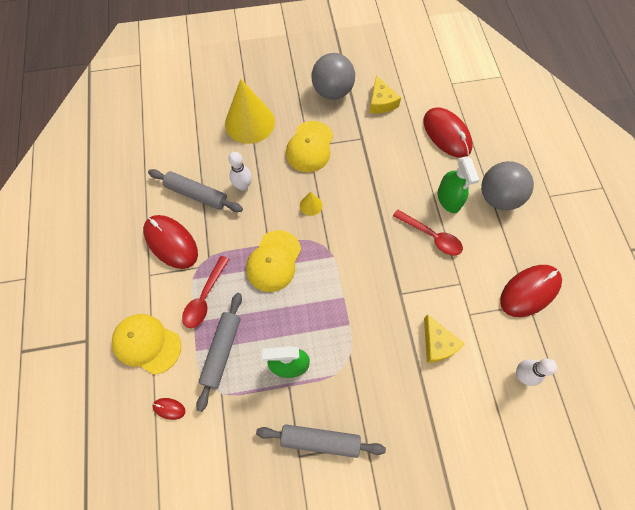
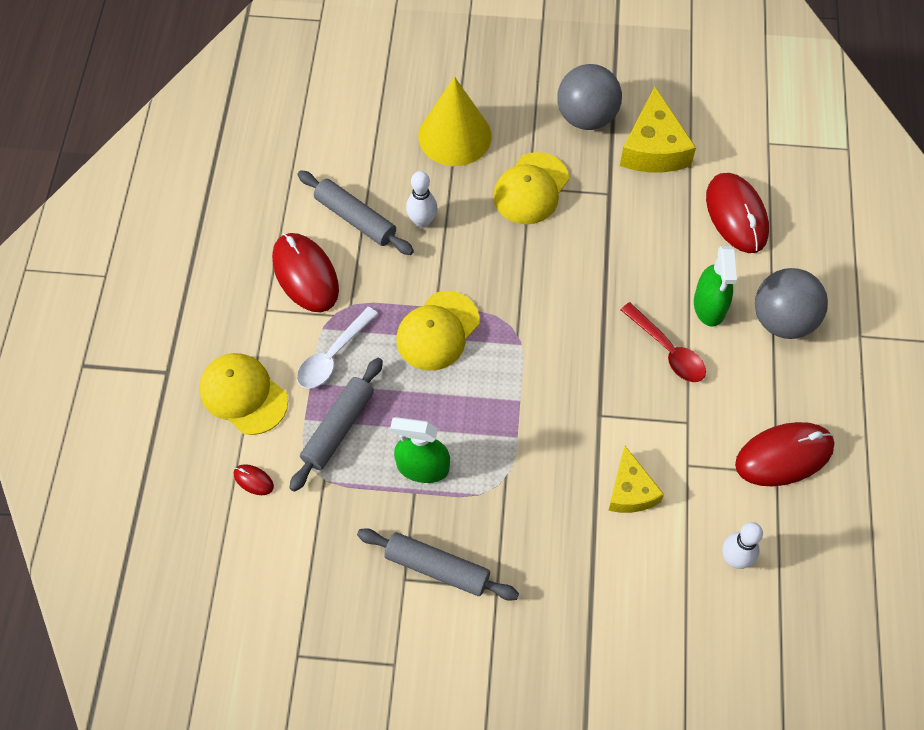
camera: 15 degrees right, 5 degrees down
red spoon [182,256,229,328] -> white spoon [297,307,378,388]
yellow cone [300,192,322,216] -> none
yellow cheese [370,75,401,114] -> yellow cheese [620,87,696,172], size x1.53

